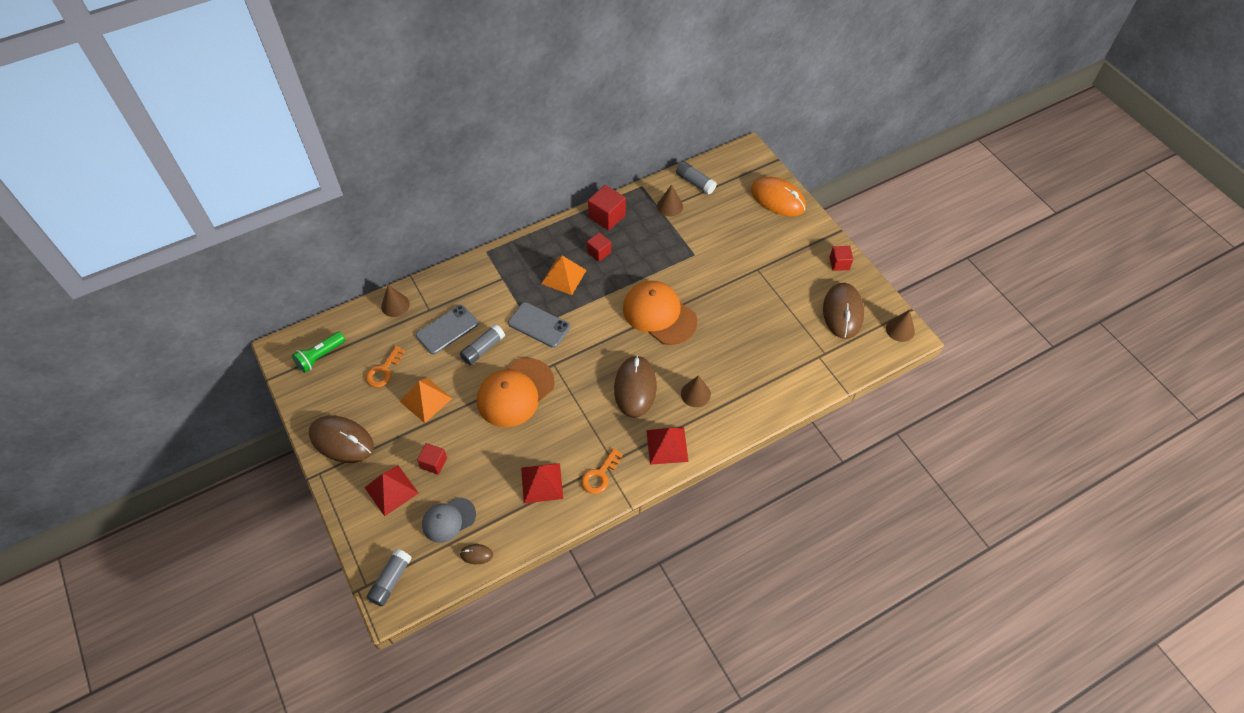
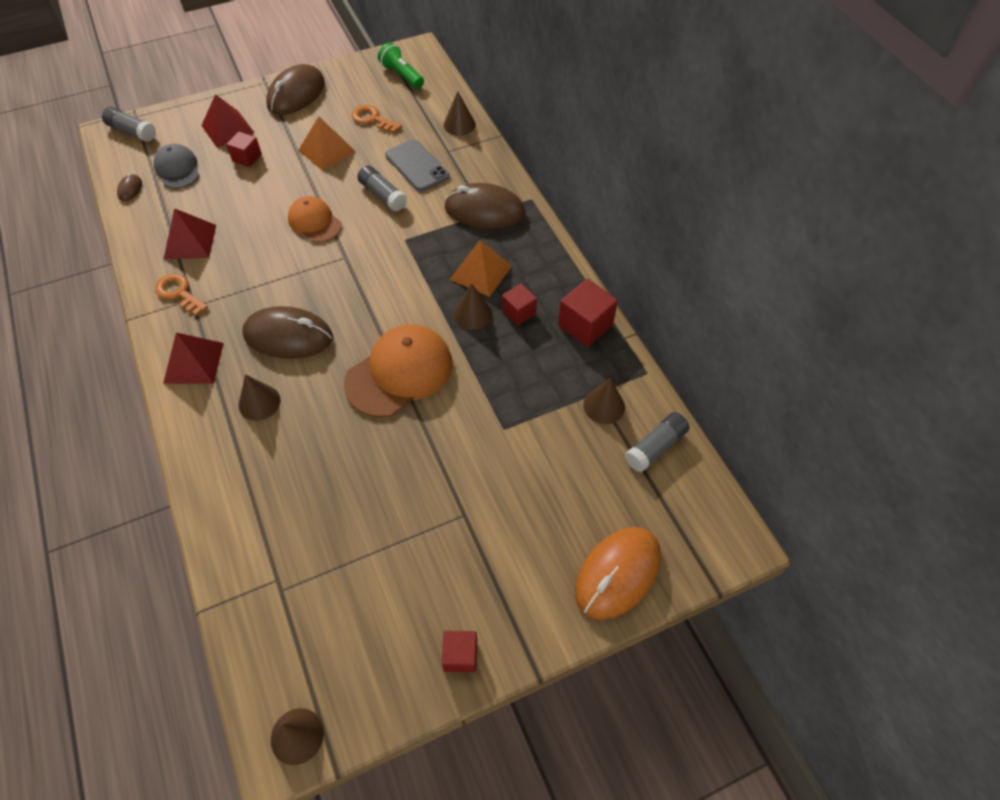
camera: 95 degrees right, 0 degrees up
orange cap [477,358,555,427] -> orange cap [288,196,342,243], size x0.60
grey phone [508,302,571,348] -> none
brown mouse [823,283,864,339] -> brown mouse moved to [444,183,525,229]
none -> brown cone [454,283,492,330]

